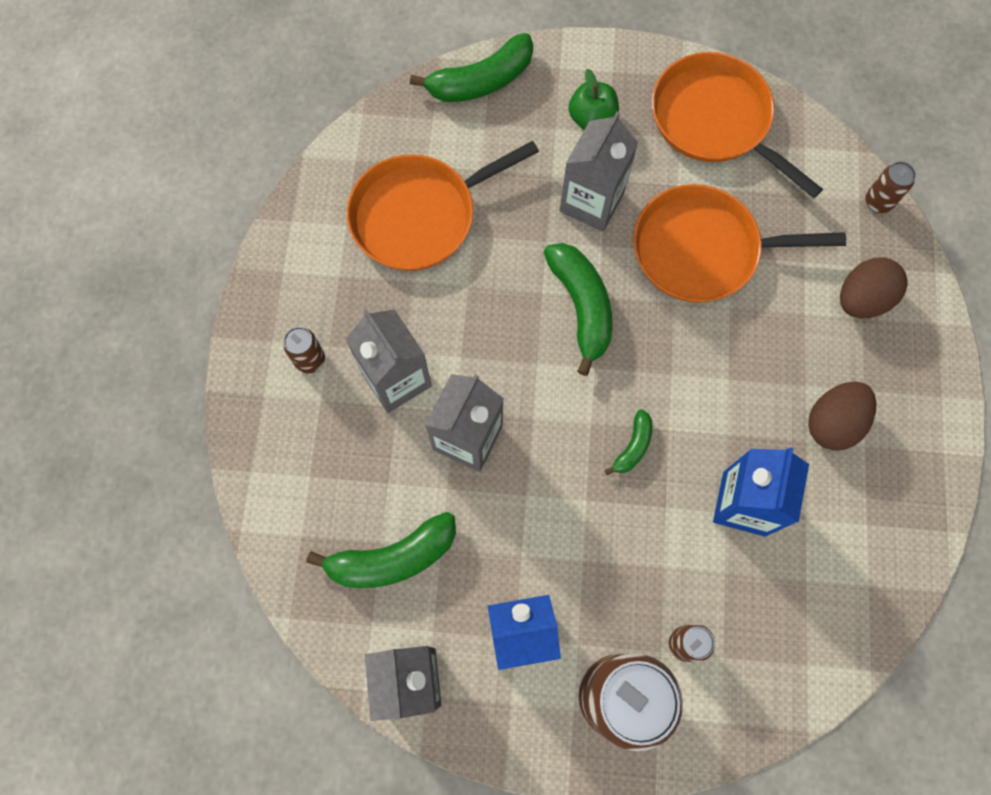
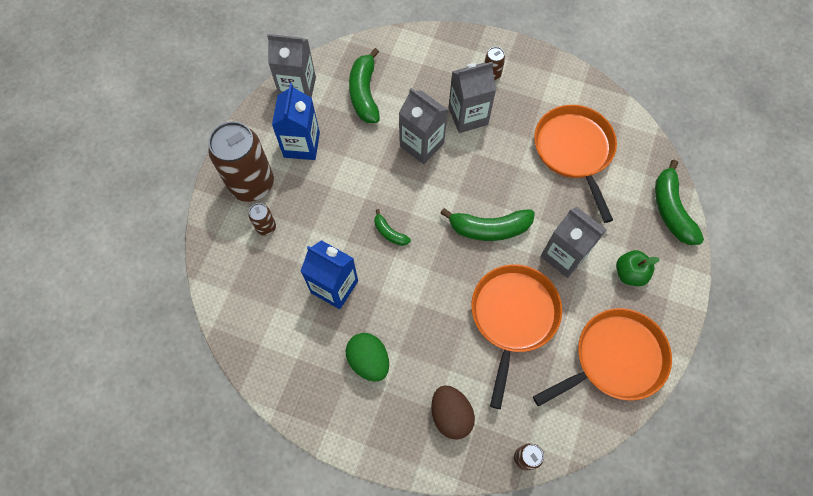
camera: 105 degrees right, 5 degrees down
brown egg [808,382,877,451] -> green egg [346,333,389,382]

